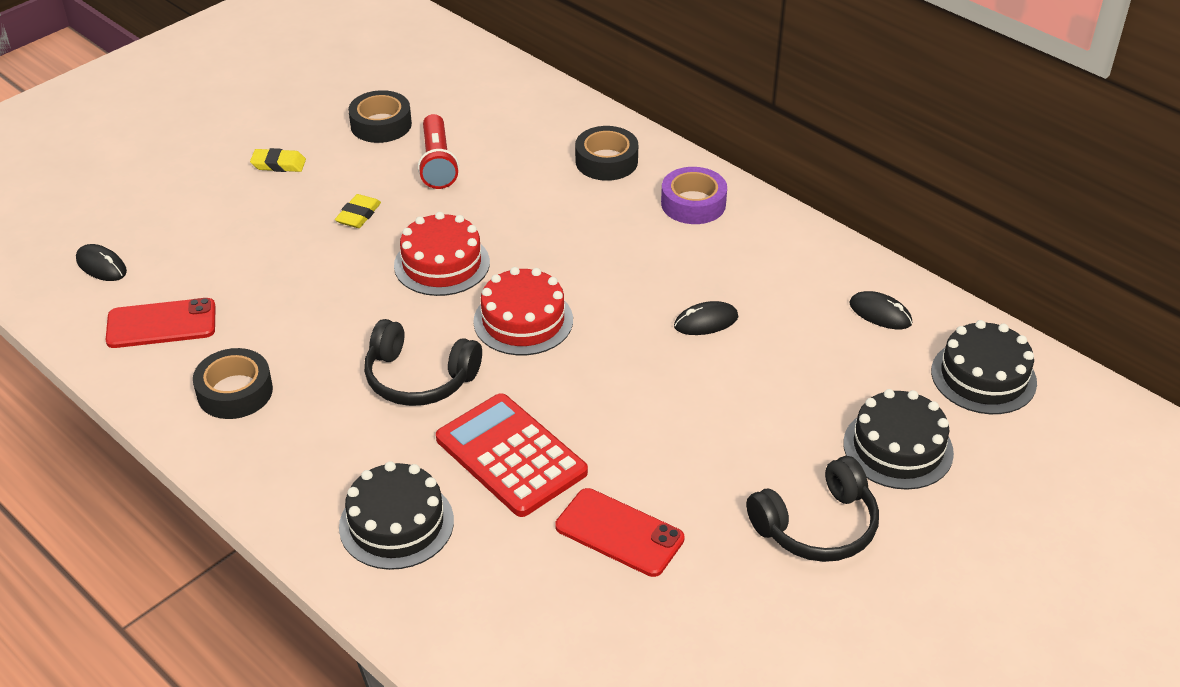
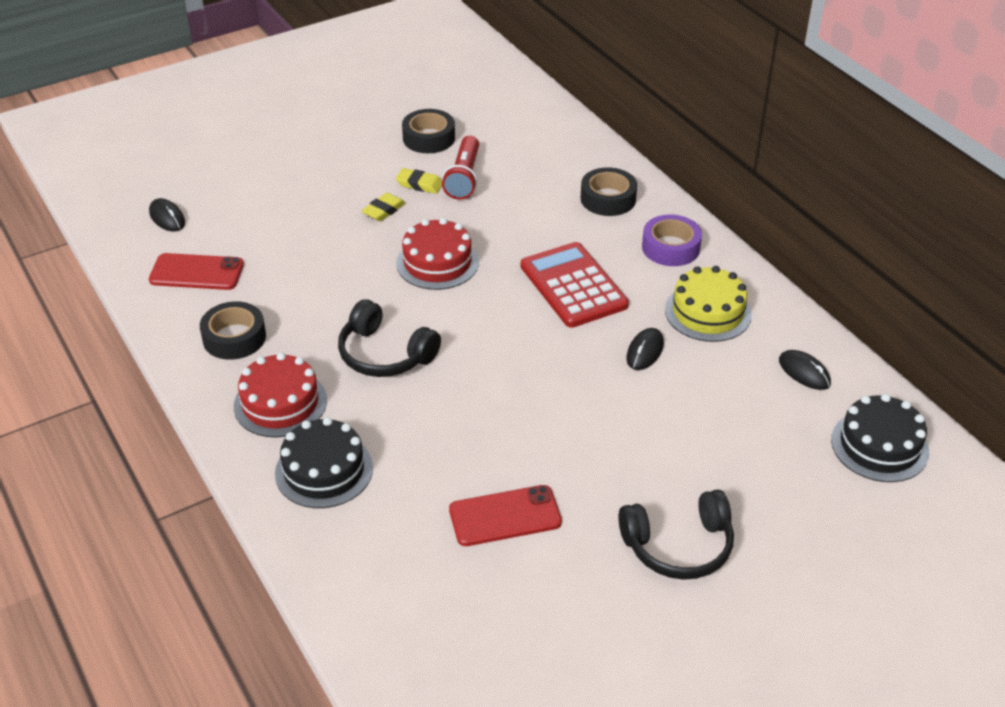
camera: 15 degrees right, 0 degrees up
yellow eraser [250,148,306,172] -> yellow eraser moved to [396,168,442,194]
red calculator [436,393,588,517] -> red calculator moved to [521,242,629,328]
red cake [473,267,573,355] -> red cake moved to [234,352,327,437]
red phone [555,488,685,577] -> red phone turned 60 degrees counterclockwise [449,485,562,546]
black mouse [674,301,738,335] -> black mouse turned 60 degrees counterclockwise [626,328,664,370]
black cake [843,389,954,490] -> none
none -> yellow cake [665,266,752,342]

